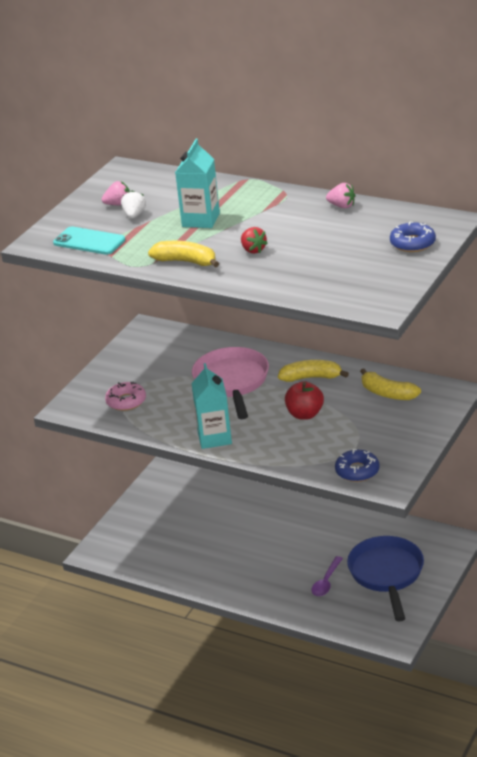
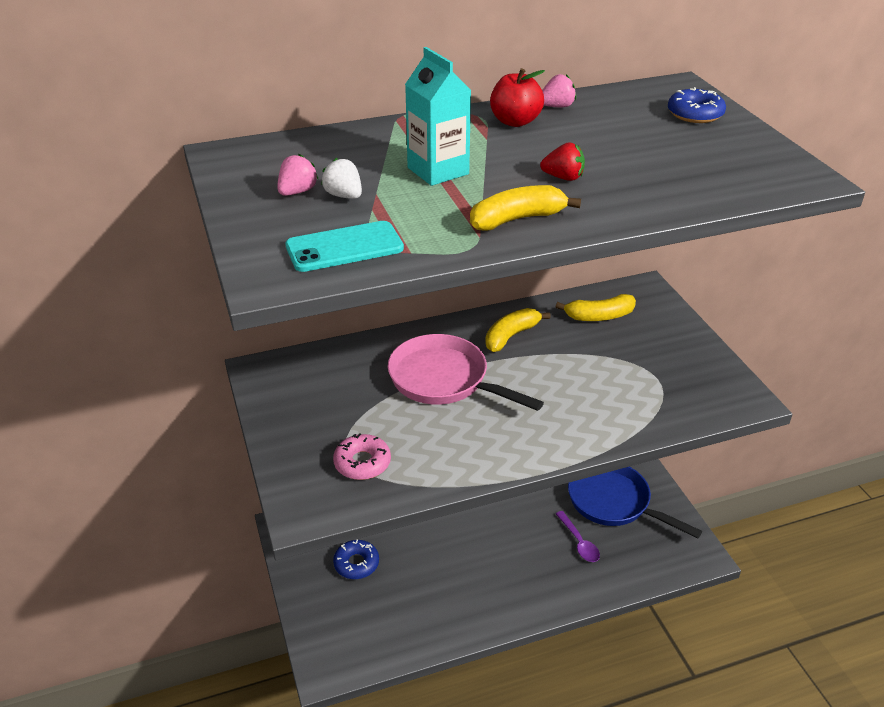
camera: 50 degrees left, 5 degrees up
turquoise carton [191,363,232,449] -> none
red apple [285,381,324,420] -> red apple moved to [490,68,545,127]
blue donut [335,449,379,482] -> blue donut moved to [333,540,379,579]

